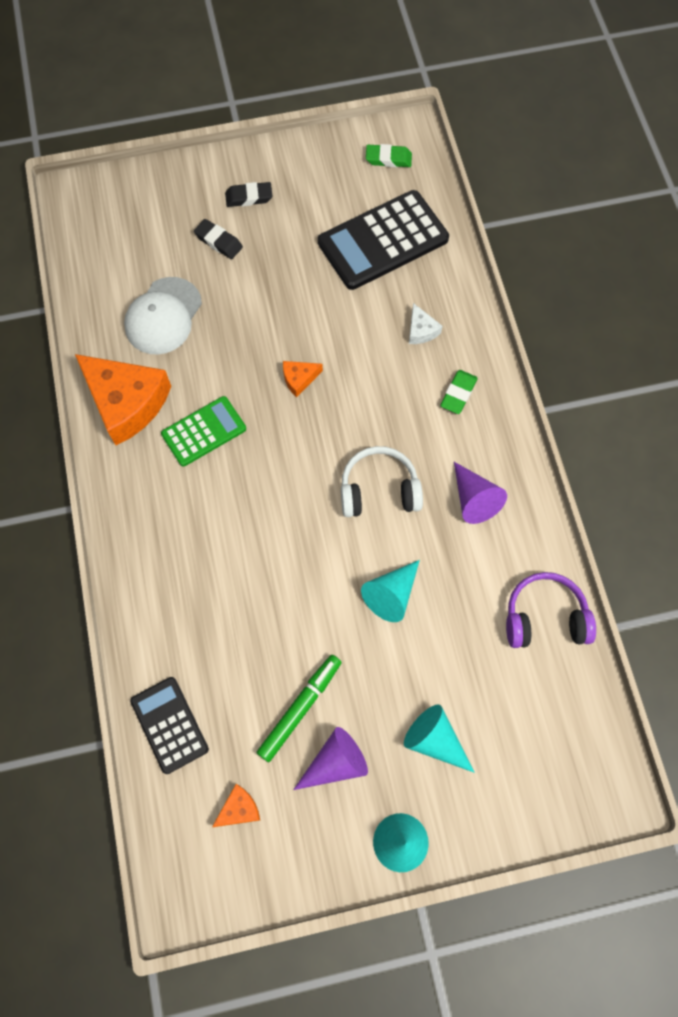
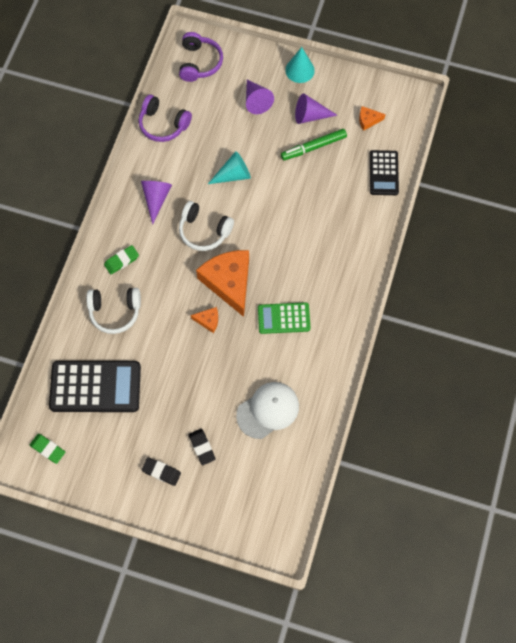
camera: 150 degrees left, 0 degrees up
orange cheese [75,354,171,445] -> orange cheese moved to [196,250,249,317]
turquoise cone [404,705,475,773] -> purple cone [246,79,274,114]
white cheese [409,303,443,344] -> white headphones [86,288,141,334]
none -> purple headphones [179,32,223,82]

